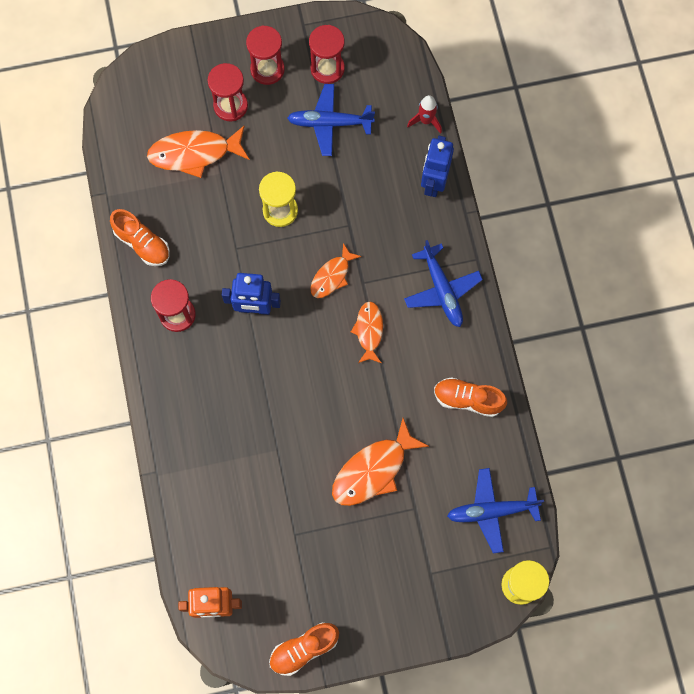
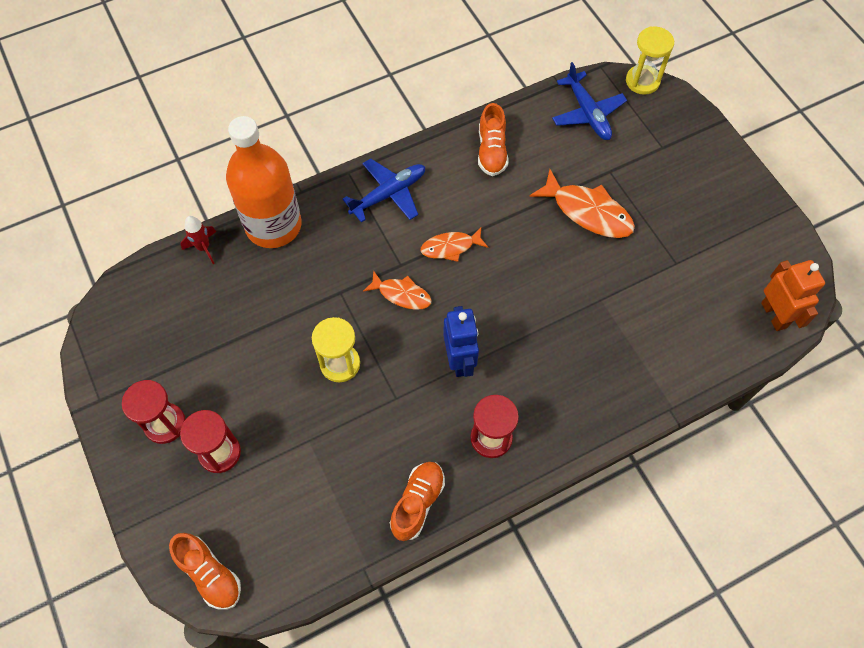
camera: 105 degrees left, 10 degrees down
orange fish [147,126,250,178] -> none
orange shoe [269,623,339,676] -> orange shoe moved to [169,533,241,610]
blue plane [287,84,375,156] -> none
red hourglass [309,25,345,84] -> none
blue robot [421,136,454,197] -> orange bottle [226,116,302,248]

